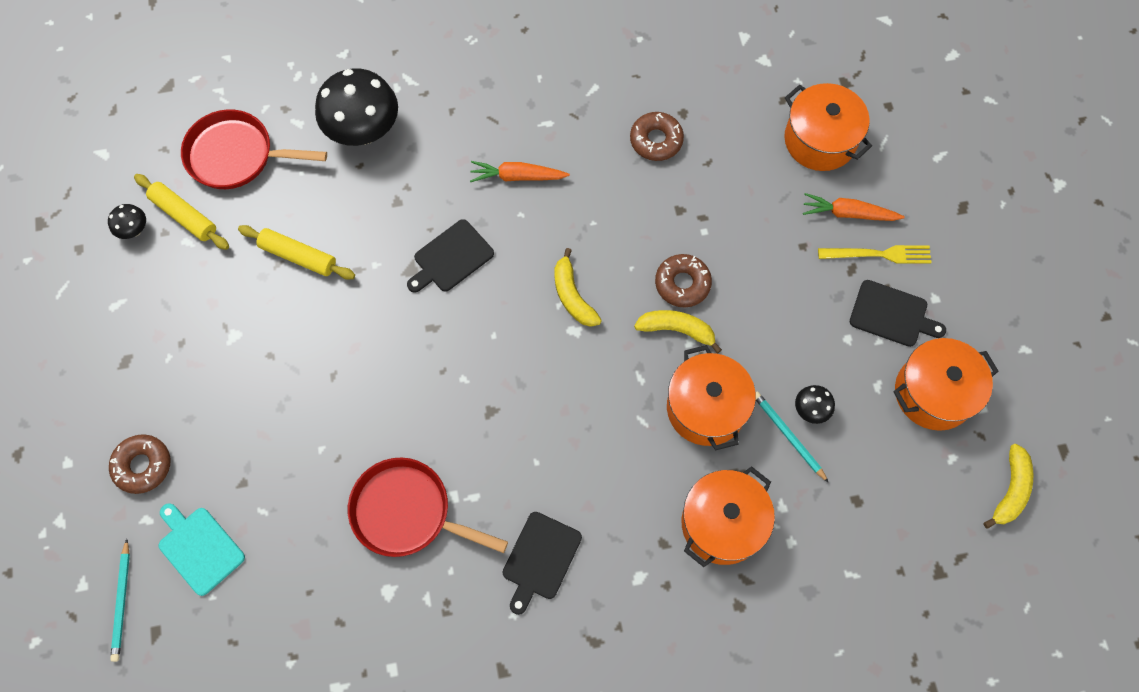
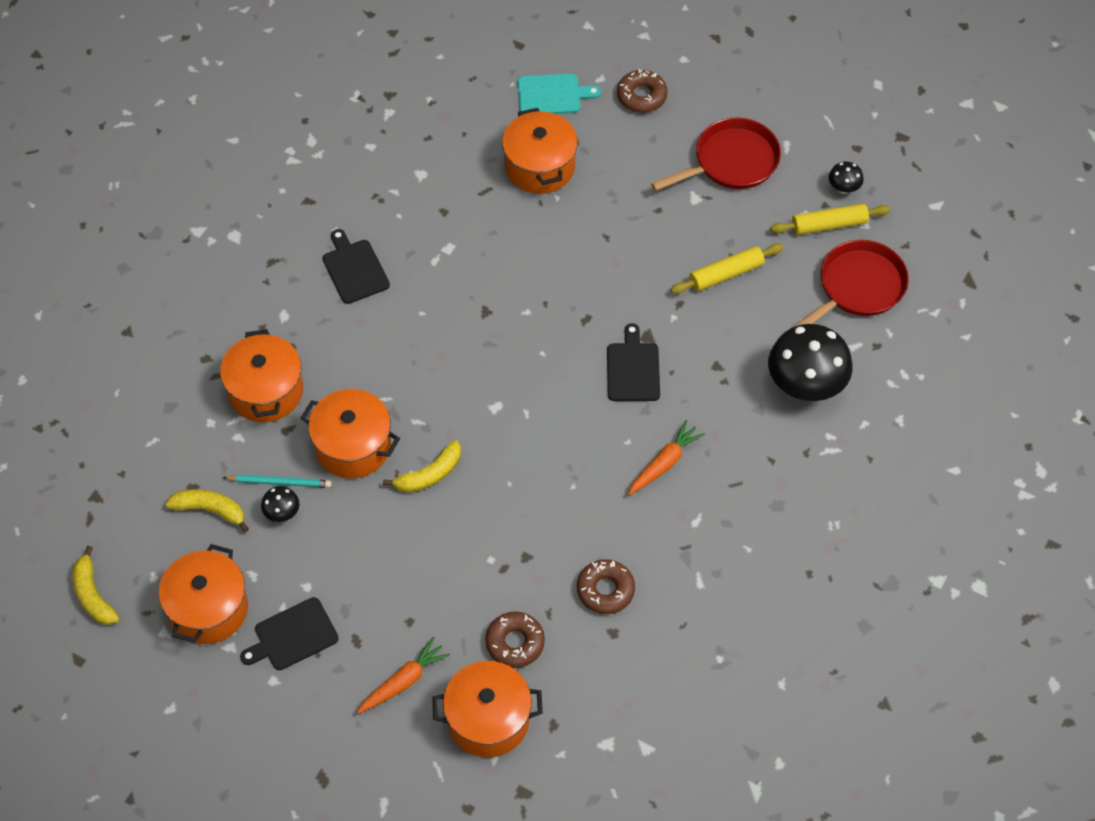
camera: 130 degrees right, 10 degrees down
turquoise pencil [110,539,130,662] -> none
red pan [348,458,508,557] -> red pan moved to [651,117,781,191]
yellow banana [555,248,602,327] -> yellow banana moved to [166,489,249,532]
brown donut [655,254,712,307] -> brown donut moved to [485,612,545,668]
yellow fork [818,245,932,263] -> none
none -> orange pot [502,108,578,194]

